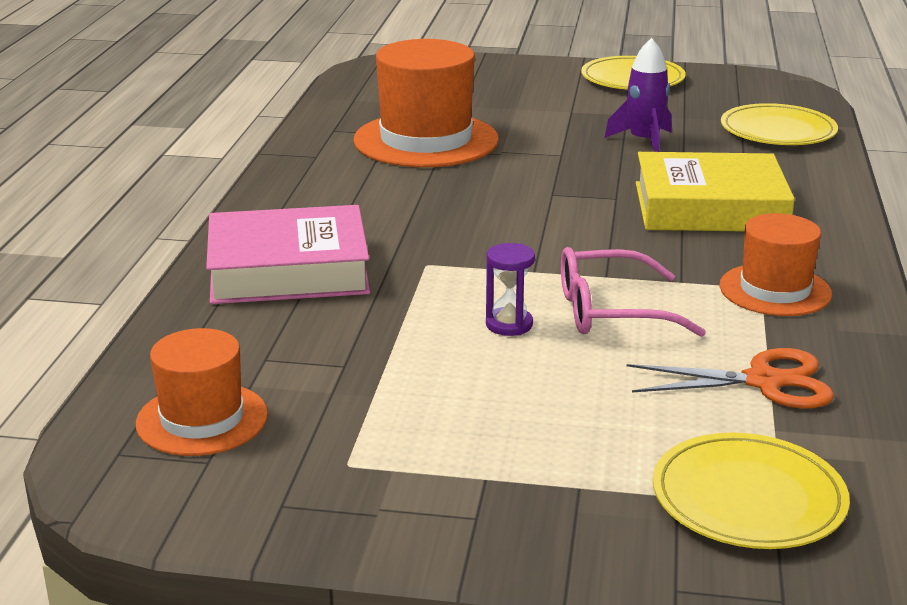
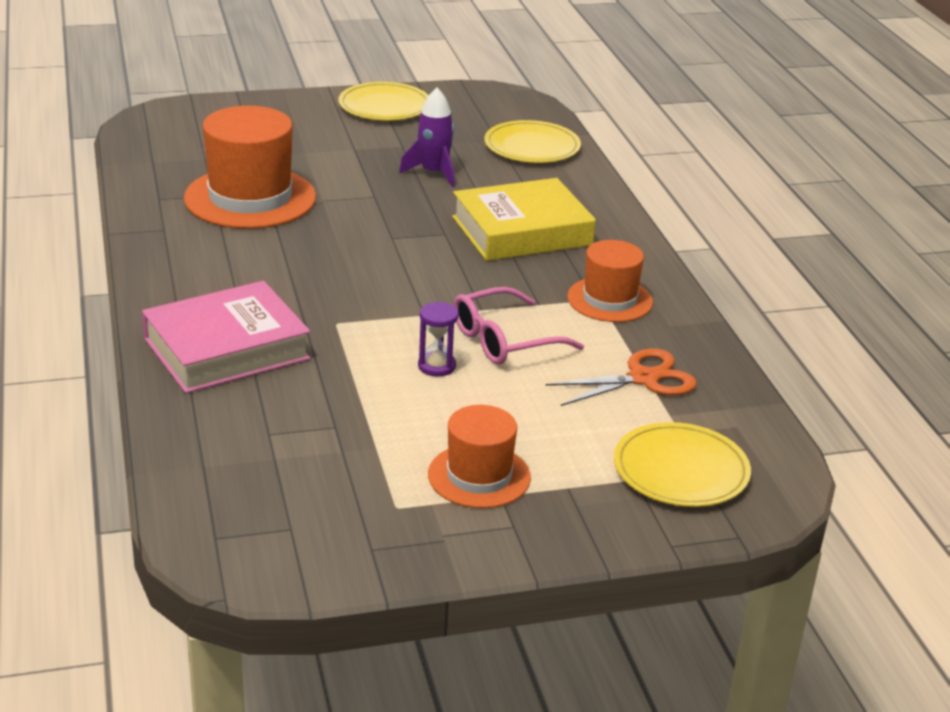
camera: 25 degrees left, 5 degrees up
orange hat [136,328,268,456] -> orange hat moved to [428,405,531,508]

